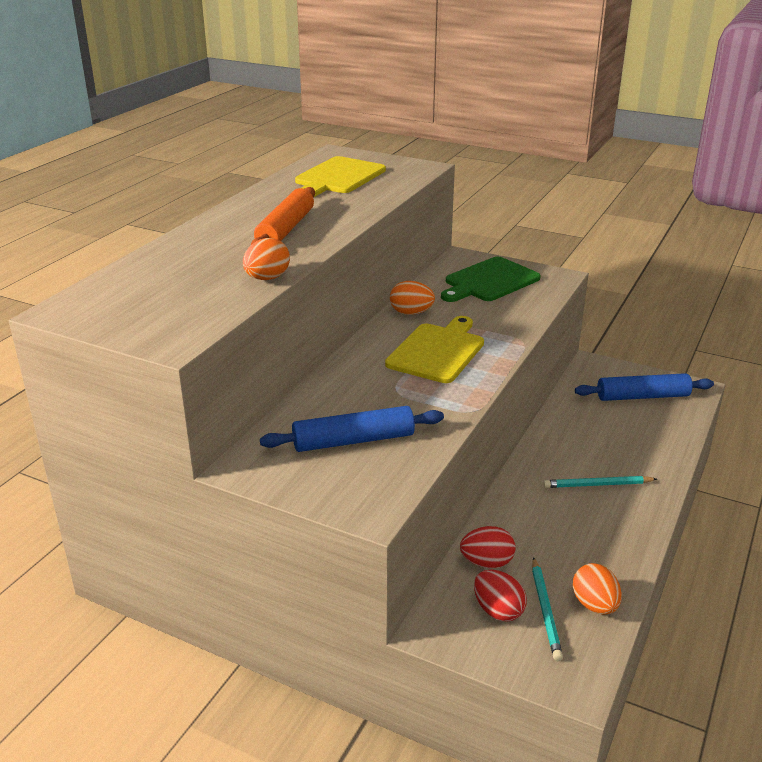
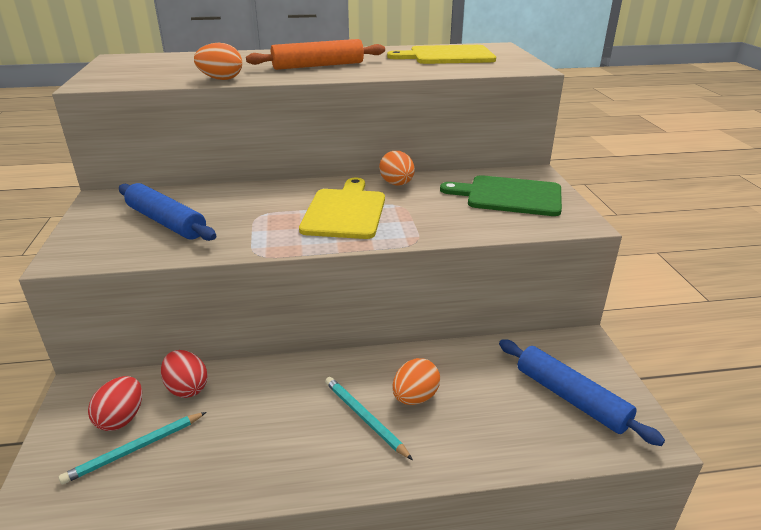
camera: 55 degrees right, 0 degrees up
yellow cutting board [385,316,484,383] -> yellow cutting board turned 75 degrees counterclockwise [299,178,385,239]
orange egg [573,563,622,615] -> orange egg moved to [392,358,440,405]

